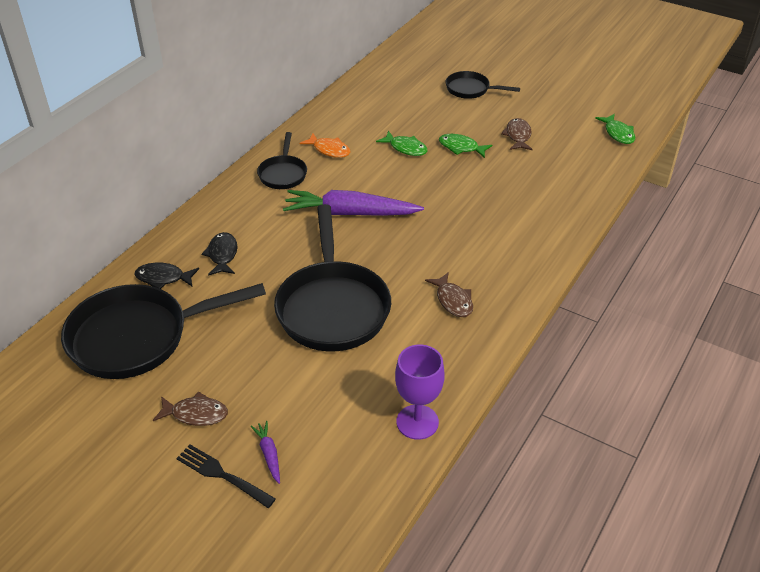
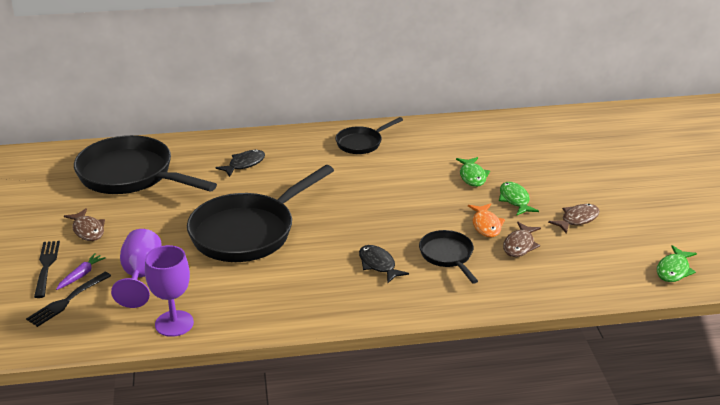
camera: 50 degrees right, 10 degrees down
black fish [135,263,199,289] -> black fish moved to [359,245,409,284]
purple carrot [283,190,424,216] -> none
orange fish [300,133,350,158] -> orange fish moved to [468,203,505,238]
brown fish [425,272,473,317] -> brown fish moved to [503,222,541,257]
black pan [446,71,520,99] -> black pan moved to [419,230,478,284]
none -> black fork [26,272,111,327]
none -> purple goblet [111,229,162,308]

